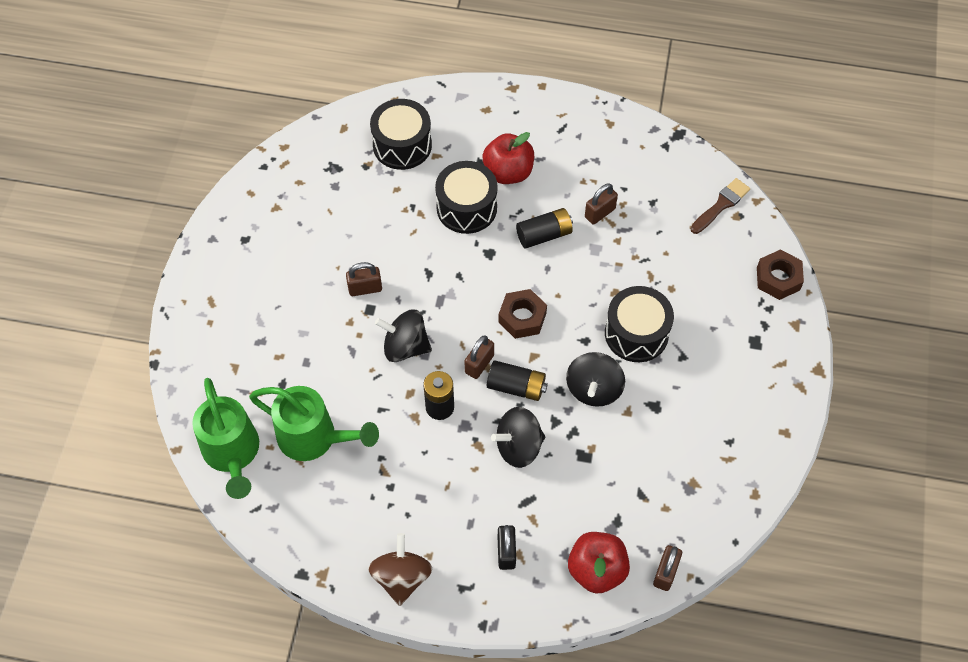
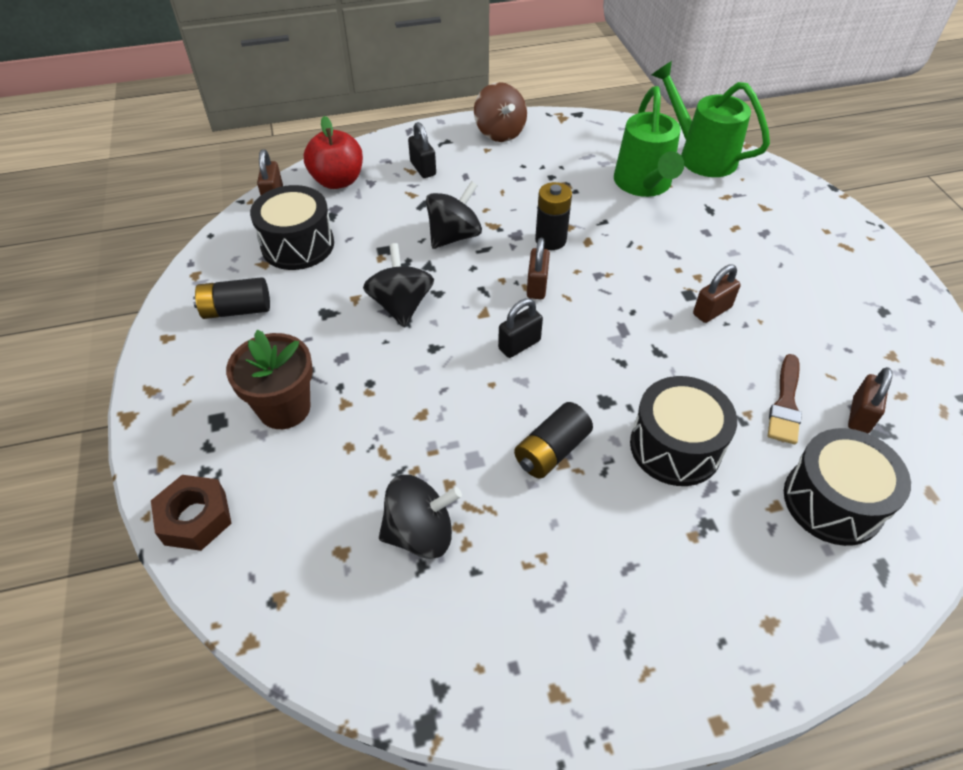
camera: 155 degrees right, 10 degrees down
green watering can [249,386,379,461] -> green watering can turned 90 degrees counterclockwise [614,86,684,197]
black spinning top [375,310,432,362] -> black spinning top moved to [379,475,462,559]
red apple [483,132,534,184] -> none
black battery [487,361,548,401] -> black battery moved to [193,277,270,319]
brown nut [498,289,547,339] -> black padlock [498,298,543,358]
brown padlock [585,183,618,224] -> brown padlock moved to [848,367,892,434]
black drum [605,286,674,362] -> black drum moved to [250,185,334,270]
brown brush [691,178,750,234] -> brown brush moved to [768,354,802,444]
none -> brown flower pot [226,330,313,429]

